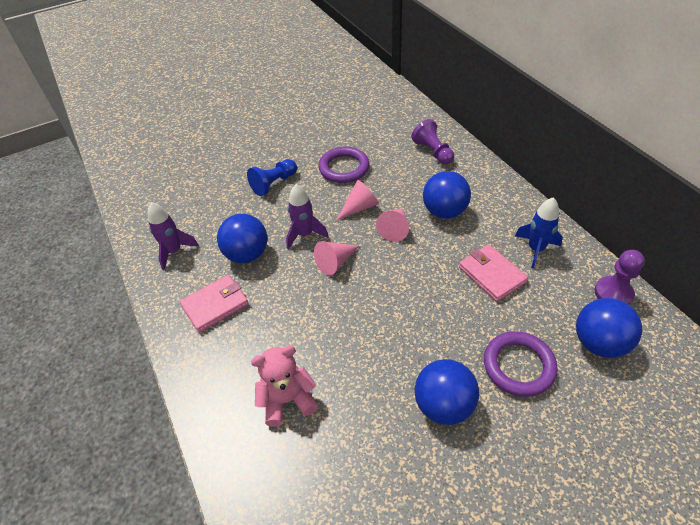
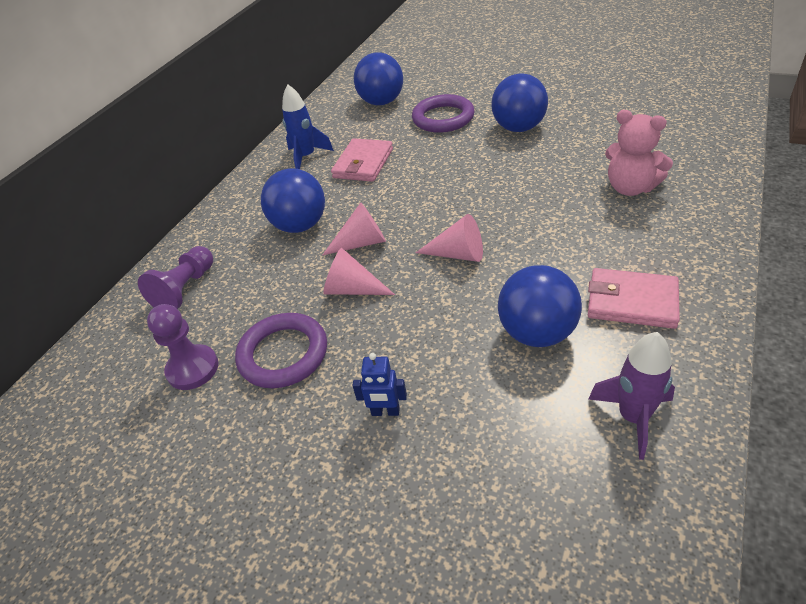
camera: 125 degrees left, 5 degrees down
blue pawn [247,159,297,196] -> blue robot [352,353,407,416]
purple rocket [286,184,329,249] -> none
purple pawn [595,250,645,305] -> purple pawn moved to [147,304,218,390]

